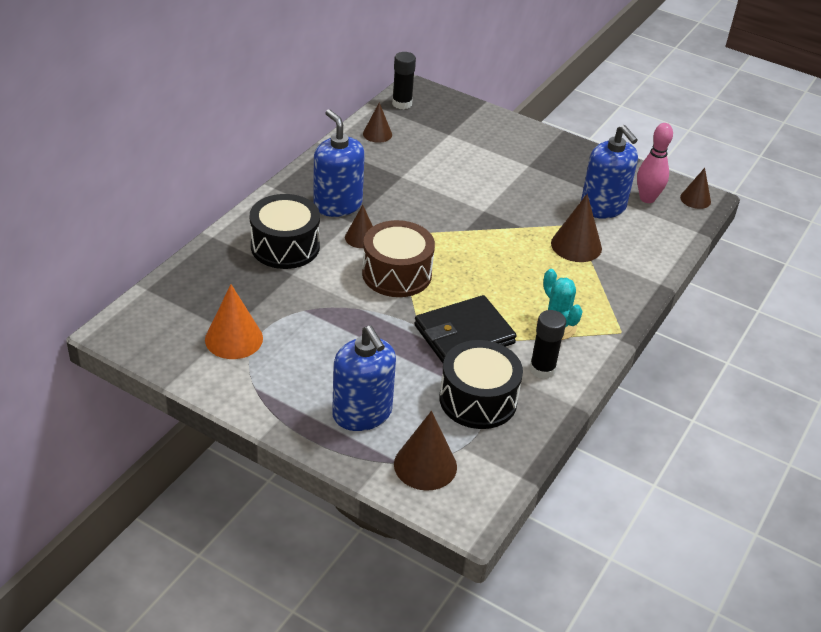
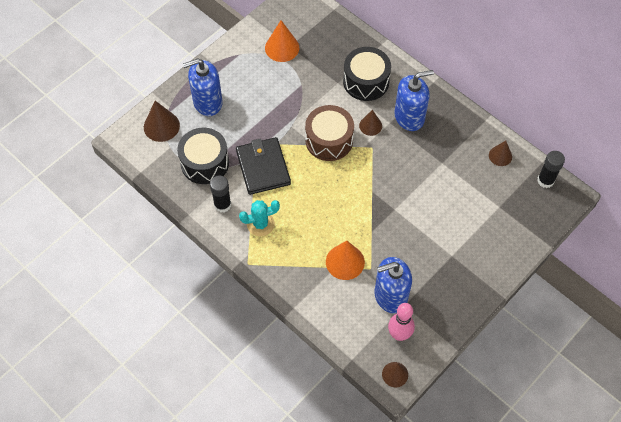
camera: 105 degrees right, 20 degrees up
brown cone [551,194,602,262] -> orange cone [326,241,365,280]

